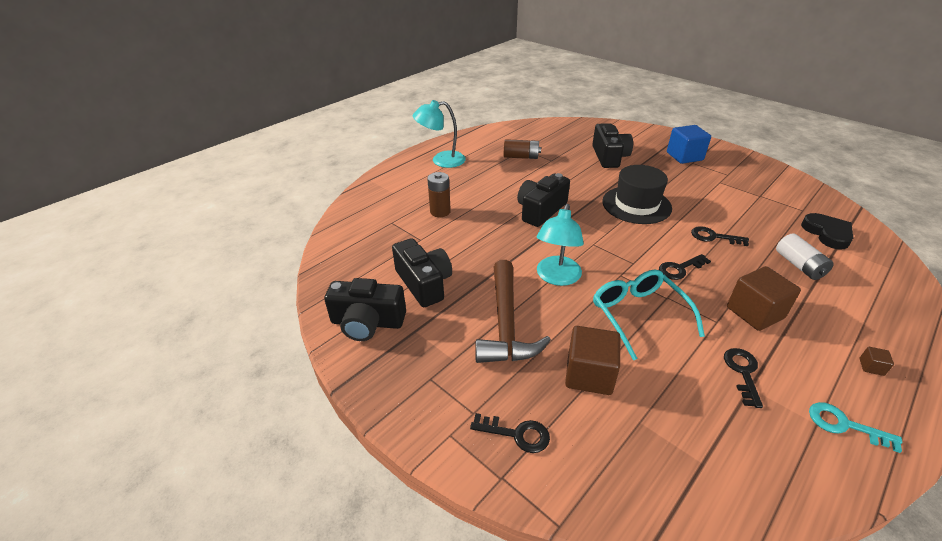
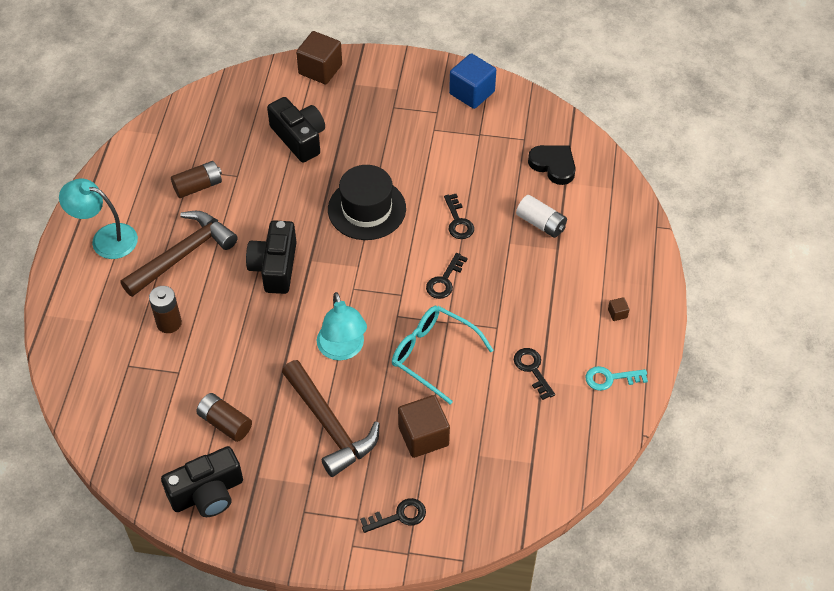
camera: 35 degrees left, 15 degrees up
black camera [392,238,452,307] -> brown battery [196,393,252,442]
turquoise lamp [413,100,466,168] -> turquoise lamp turned 60 degrees clockwise [59,179,138,259]
blue cube [667,125,711,164] -> blue cube moved to [449,53,496,109]
black key [691,226,749,246] -> black key turned 90 degrees counterclockwise [444,194,474,239]
brown cube [727,266,801,331] -> brown cube moved to [296,31,342,84]
none -> brown hammer [120,211,238,297]

